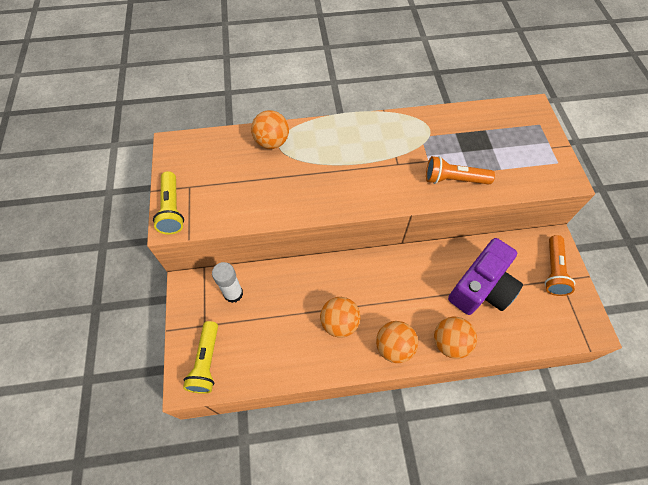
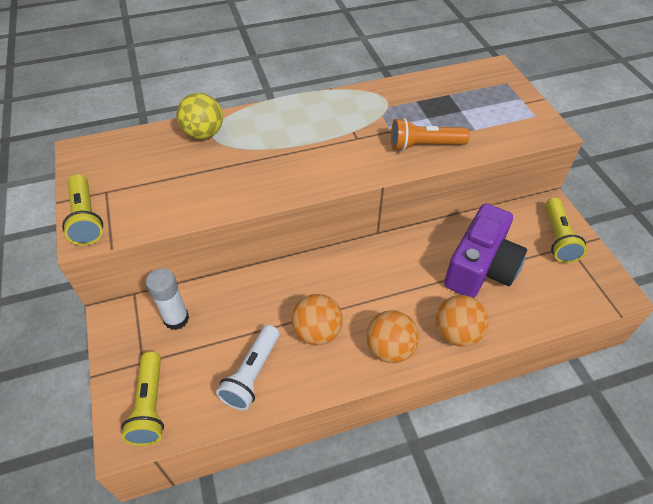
camera: 10 degrees left, 10 degrees down
orange ball [251,110,289,149] -> yellow ball [176,93,223,139]
orange flashlight [545,235,575,296] -> yellow flashlight [545,198,587,263]
none -> white flashlight [216,325,280,411]

